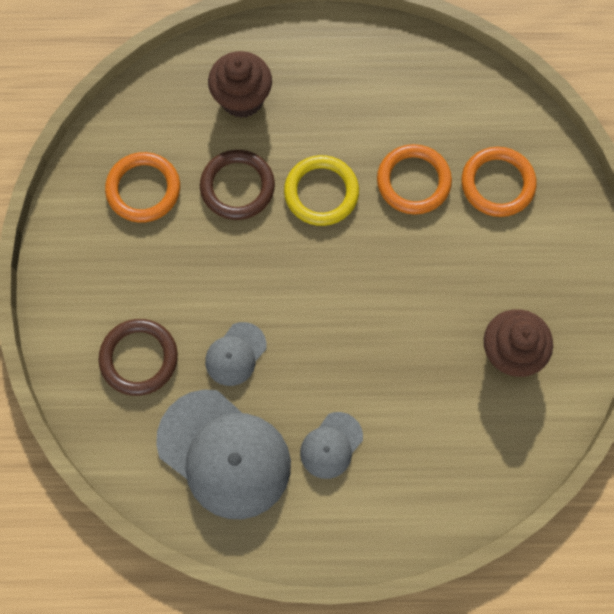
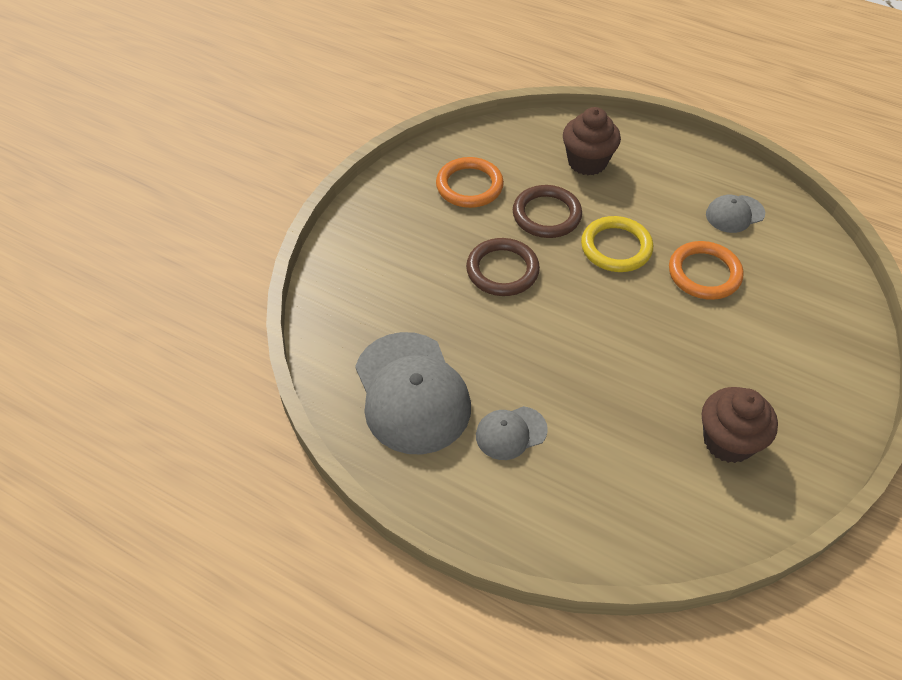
camera: 30 degrees right, 20 degrees down
brown ring [99,319,178,396] -> brown ring moved to [466,238,540,296]
grey cap [205,322,267,386] -> grey cap moved to [706,195,765,233]
orange ring [461,147,536,217] -> none

